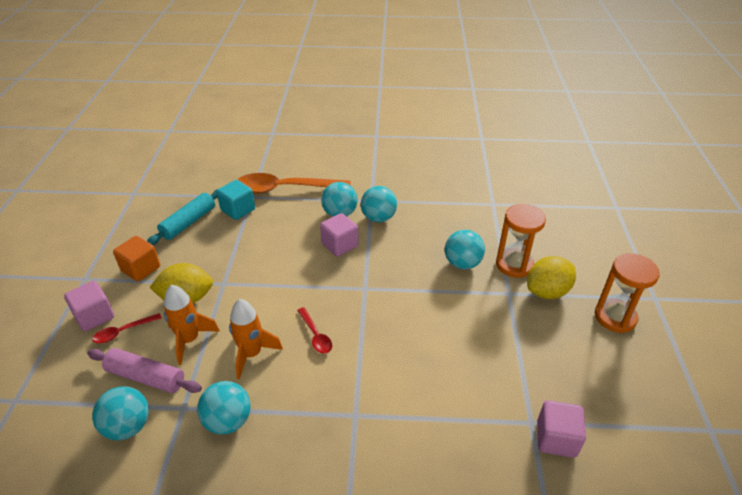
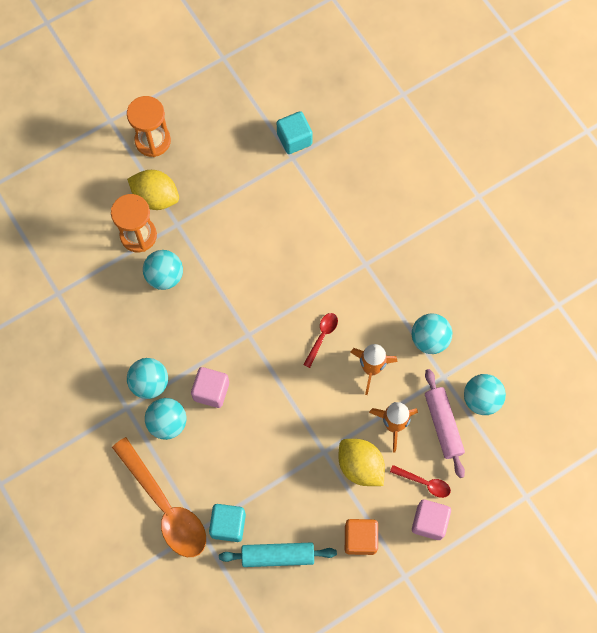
camera: 125 degrees left, 30 degrees up
pink cube [537,400,586,458] -> turquoise cube [277,111,313,154]

